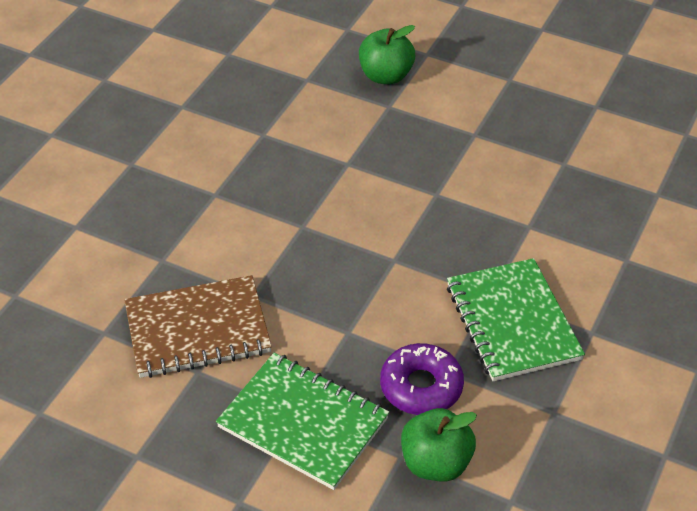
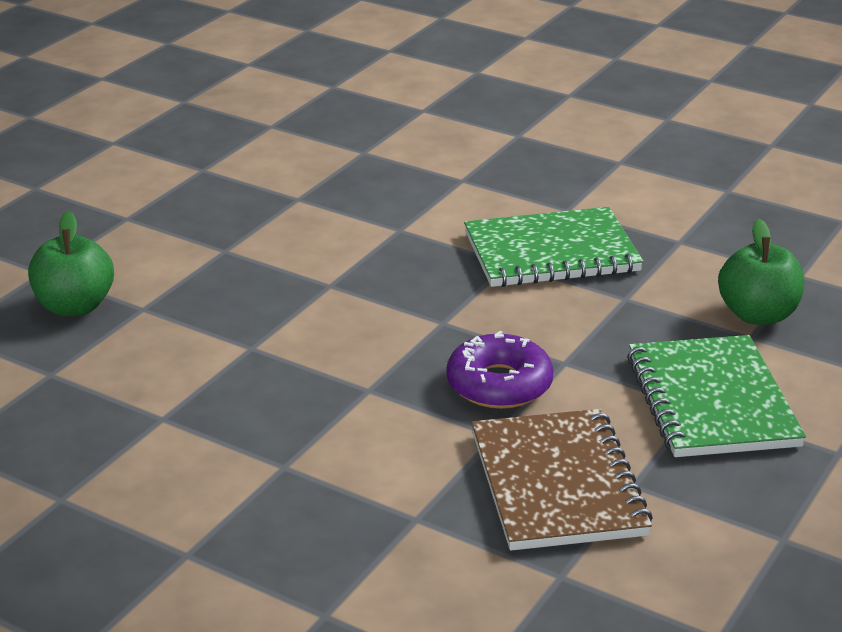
camera: 85 degrees left, 15 degrees down
green notebook [216,353,390,490] -> green notebook turned 45 degrees counterclockwise [627,335,806,457]
purple donut [380,343,464,415] -> purple donut moved to [446,331,553,409]

